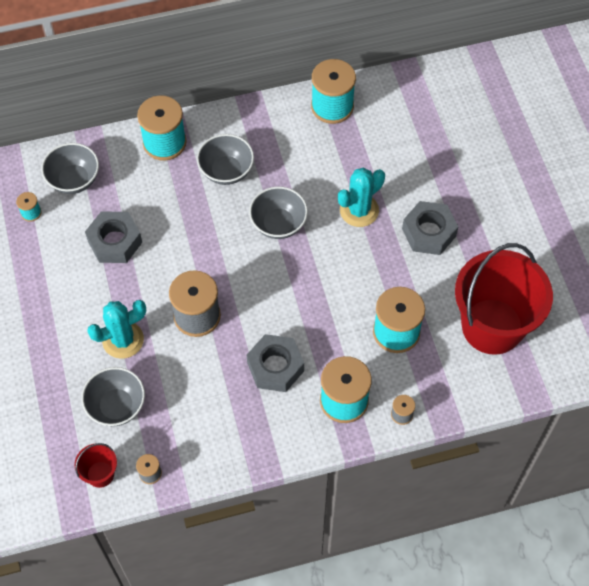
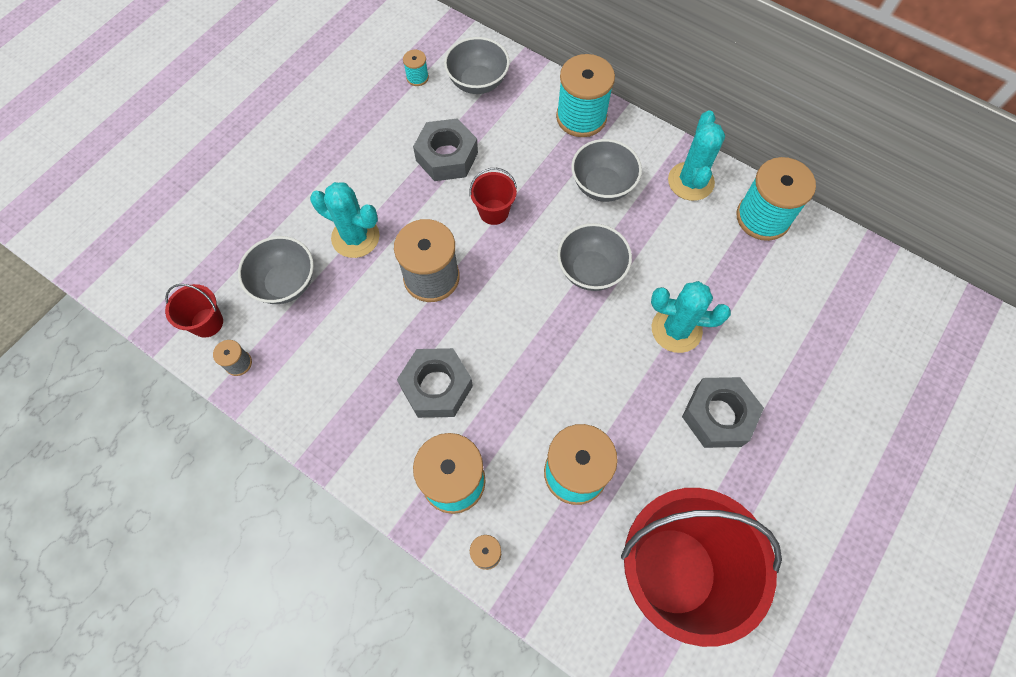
camera: 50 degrees right, 5 degrees up
none -> red bucket [469,168,517,225]
none -> turquoise cactus [668,110,725,201]

